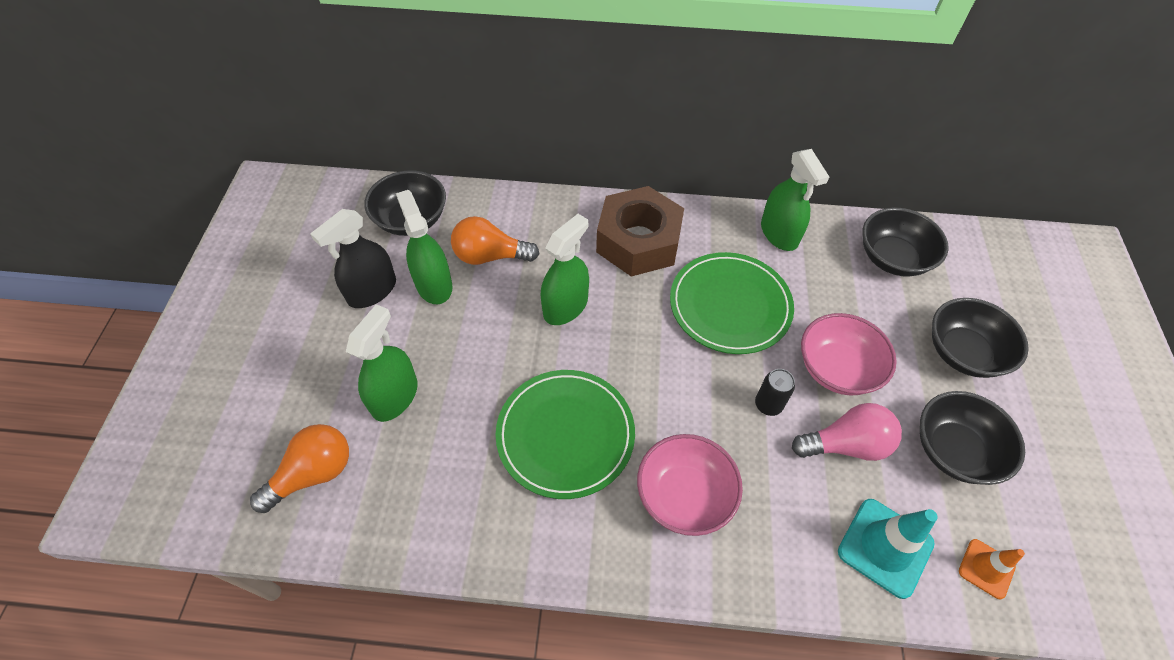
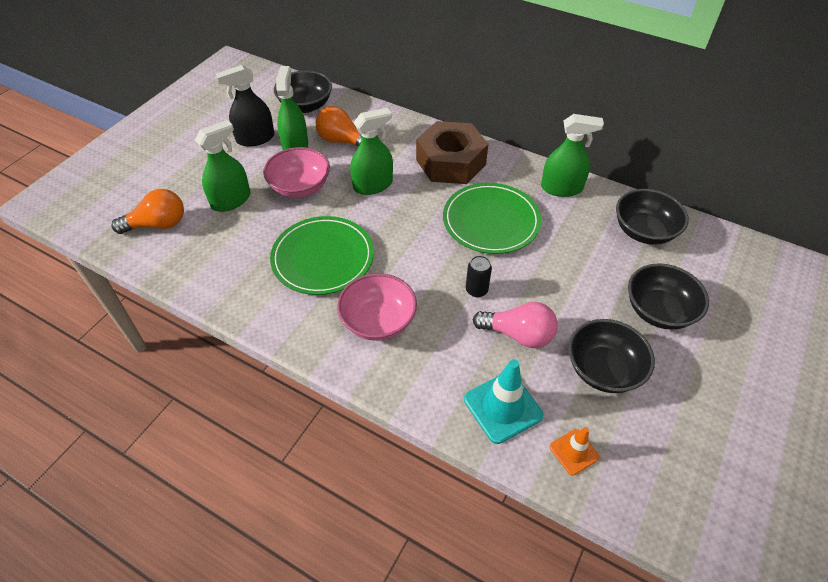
camera: 25 degrees right, 5 degrees down
green spray bottle [761,149,829,251] -> green spray bottle turned 90 degrees counterclockwise [541,114,604,197]
pink bowl [801,313,897,395] -> pink bowl moved to [263,147,330,198]

